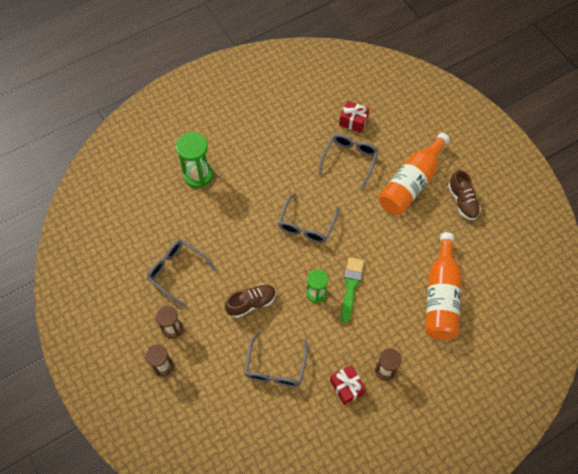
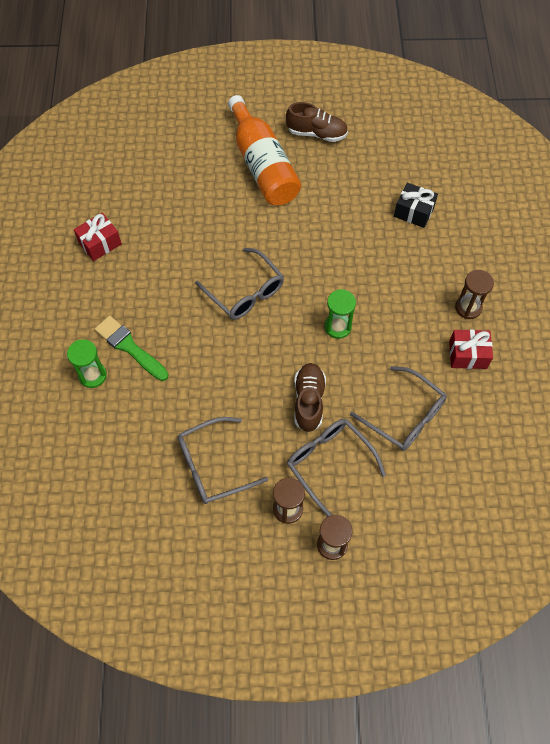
camera: 60 degrees left, 0 degrees up
green hourglass [176,132,213,188] -> green hourglass [67,339,107,388], size x0.64
grey glasses [318,134,378,190] -> grey glasses moved to [287,419,386,516]
red gift [339,101,370,133] -> red gift moved to [74,213,122,261]
green brush [341,258,364,323] -> green brush moved to [95,316,169,381]
orange bottle [425,232,461,340] -> black gift [394,183,438,228]

